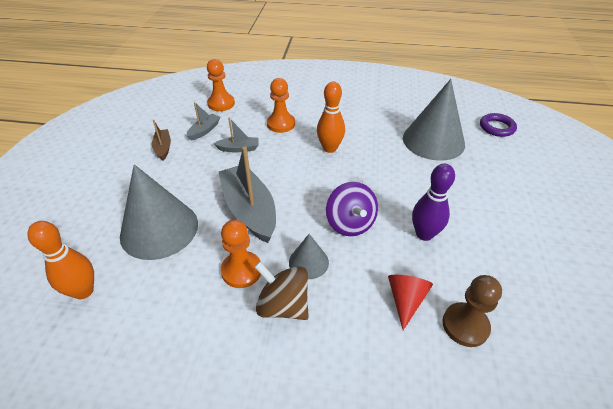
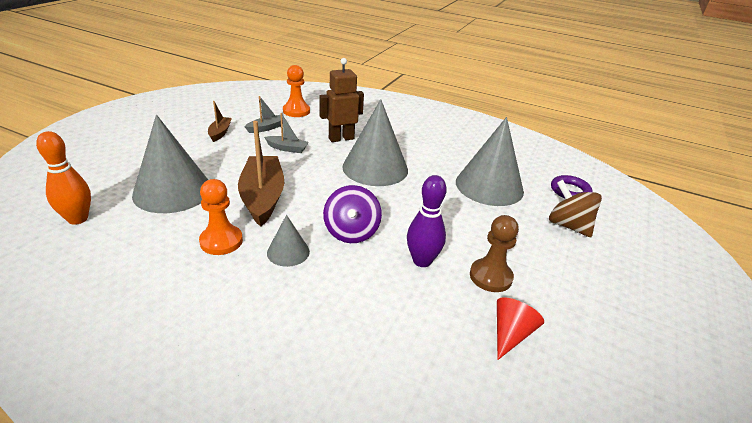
camera: 15 degrees right, 10 degrees down
grey boat [219,146,276,243] -> brown boat [238,121,284,227]
brown spinning top [254,262,309,320] -> brown spinning top moved to [549,180,602,237]
orange pawn [267,78,295,133] -> brown robot [320,58,364,142]
orange bowling pin [317,82,345,153] -> grey cone [342,99,408,186]
red cone [388,275,433,330] -> red cone moved to [497,297,544,360]
brown pawn [442,275,502,347] -> brown pawn moved to [470,215,519,292]

